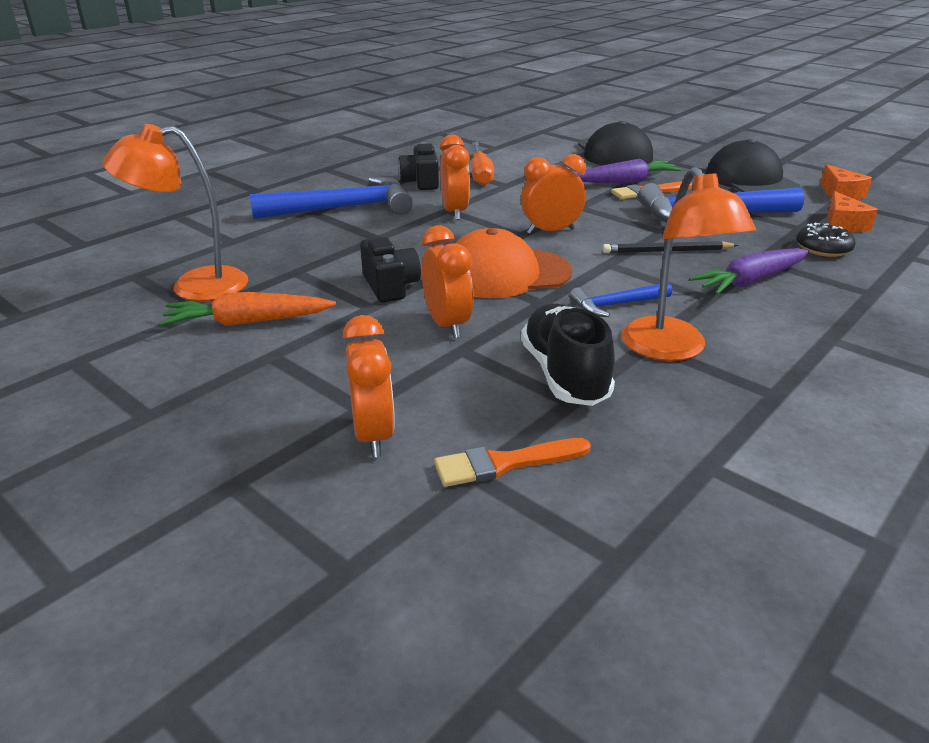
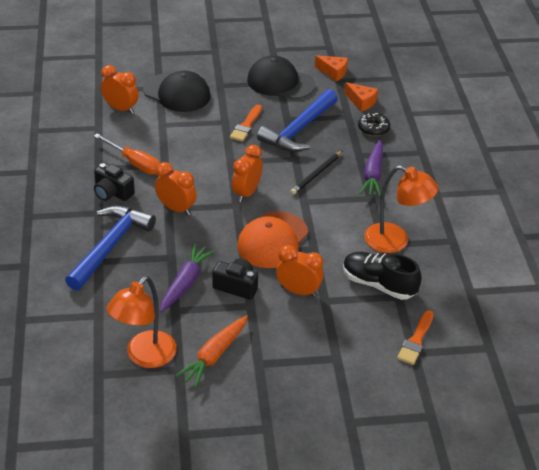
camera: 50 degrees left, 10 degrees up
orange clock [343,315,395,457] -> orange clock moved to [101,65,139,114]
blue hammer [569,282,672,317] -> none
purple carrot [576,159,682,184] -> purple carrot moved to [160,244,215,312]

